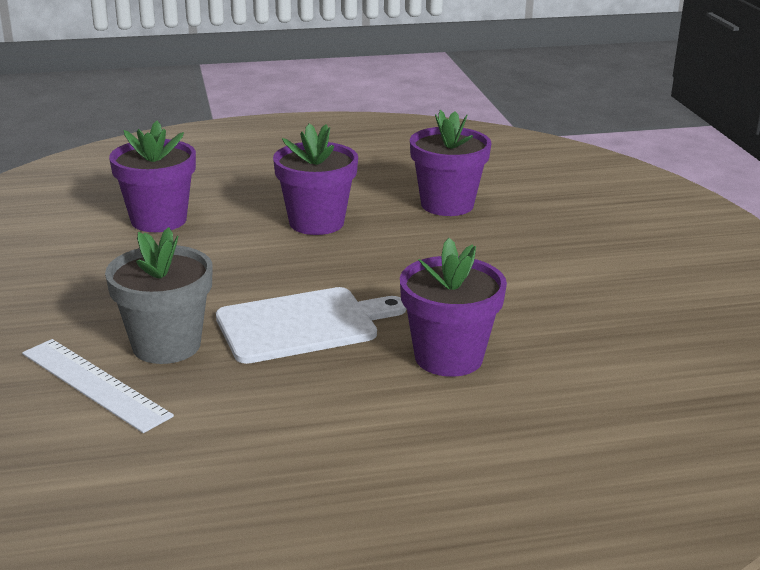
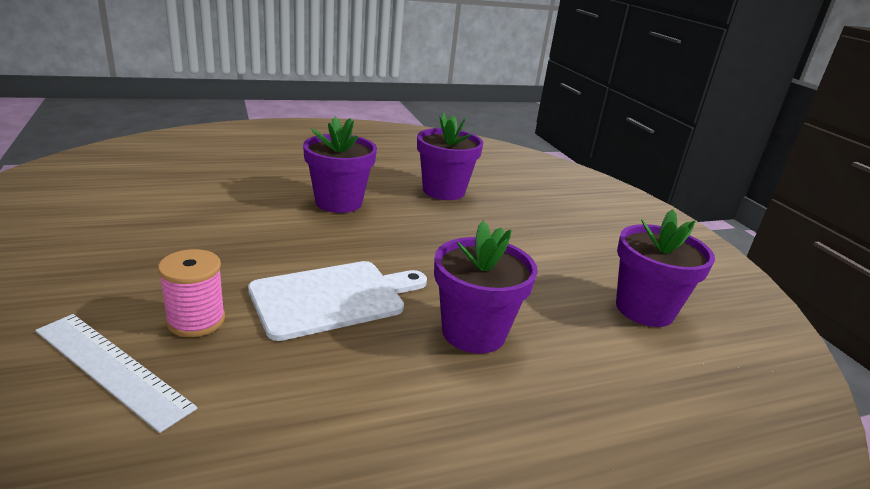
camera: 10 degrees left, 0 degrees up
grey flower pot [105,227,213,364] -> pink spool [158,249,225,337]
purple flower pot [109,121,196,232] -> purple flower pot moved to [616,209,715,327]

